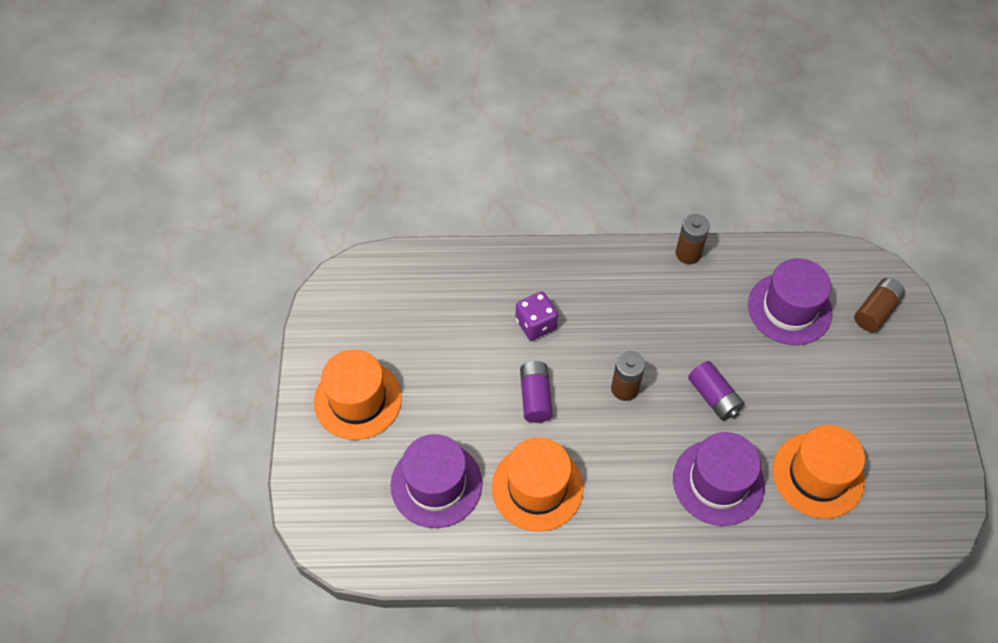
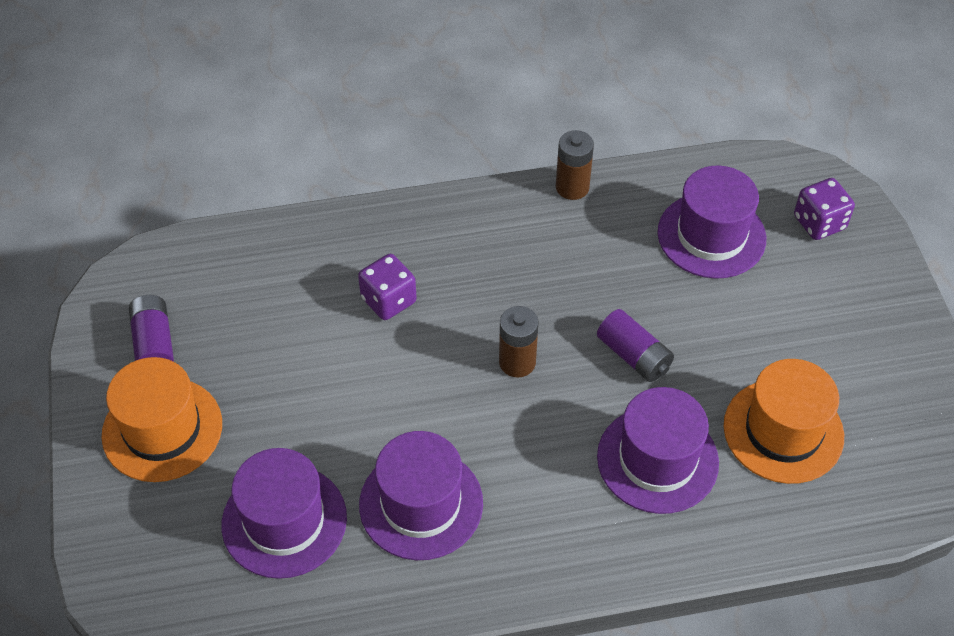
camera: 10 degrees left, 5 degrees down
orange hat [492,438,584,532] -> purple hat [359,431,483,560]
purple battery [520,361,553,423] -> purple battery moved to [129,295,174,362]
brown battery [854,278,905,332] -> purple dice [794,178,855,240]

